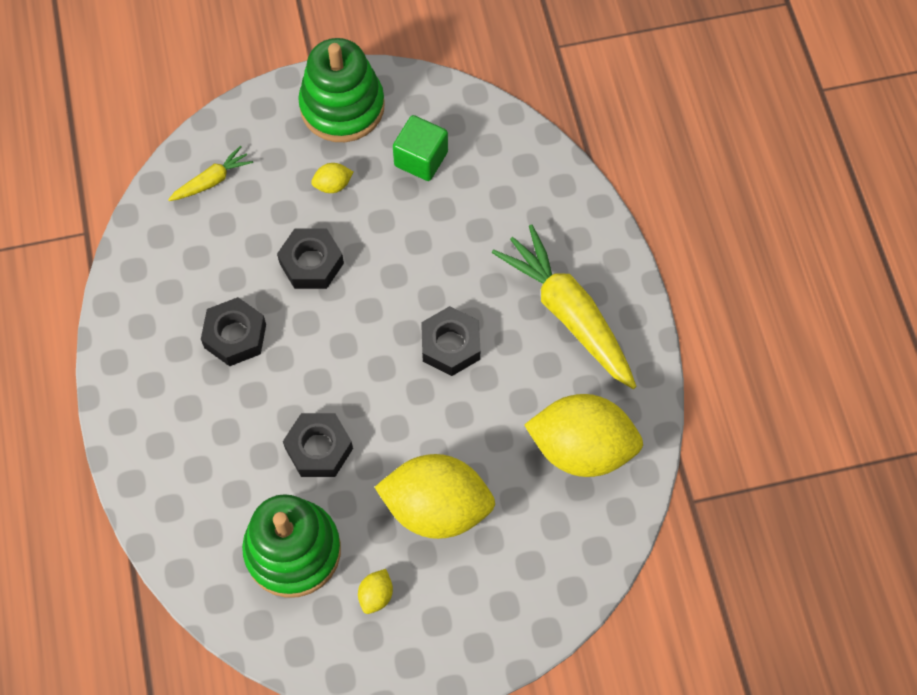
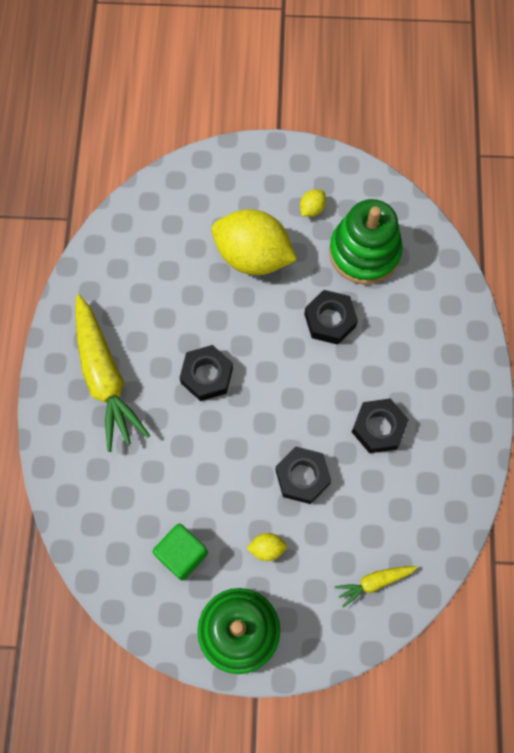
camera: 165 degrees left, 5 degrees up
yellow lemon [524,394,643,477] -> none

